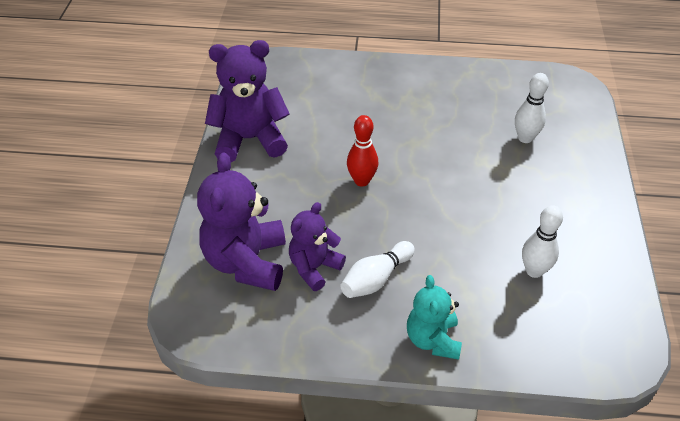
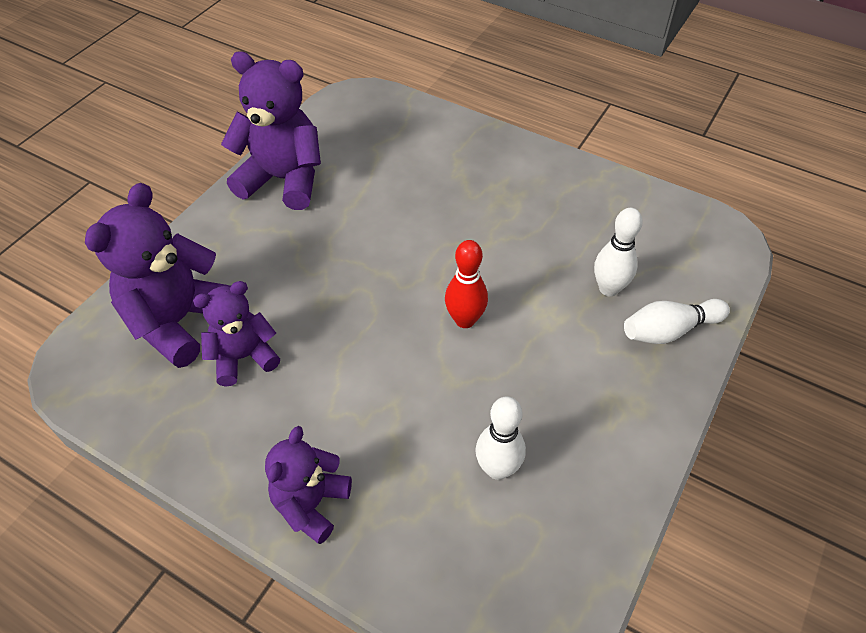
camera: 25 degrees right, 5 degrees up
white bowling pin [340,241,415,298] -> white bowling pin moved to [624,299,730,344]
red bowling pin [347,115,378,187] -> red bowling pin moved to [445,240,488,328]
turquoise teddy bear [407,275,462,360] -> purple teddy bear [265,426,352,544]

